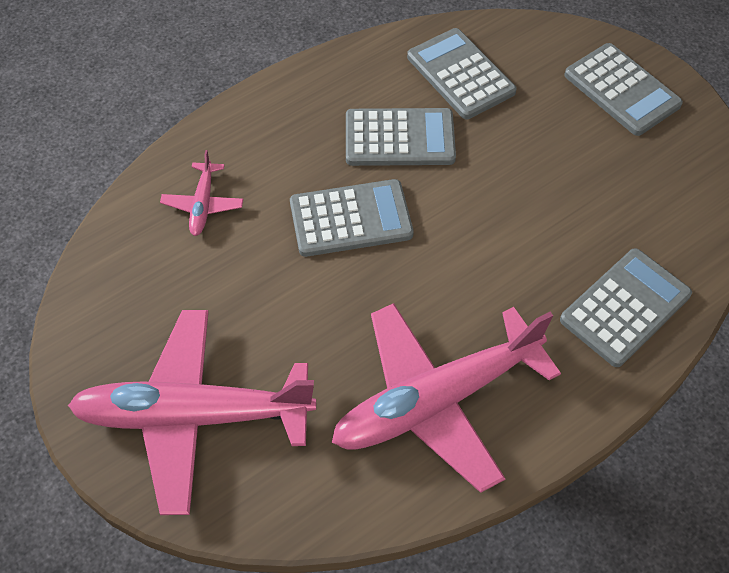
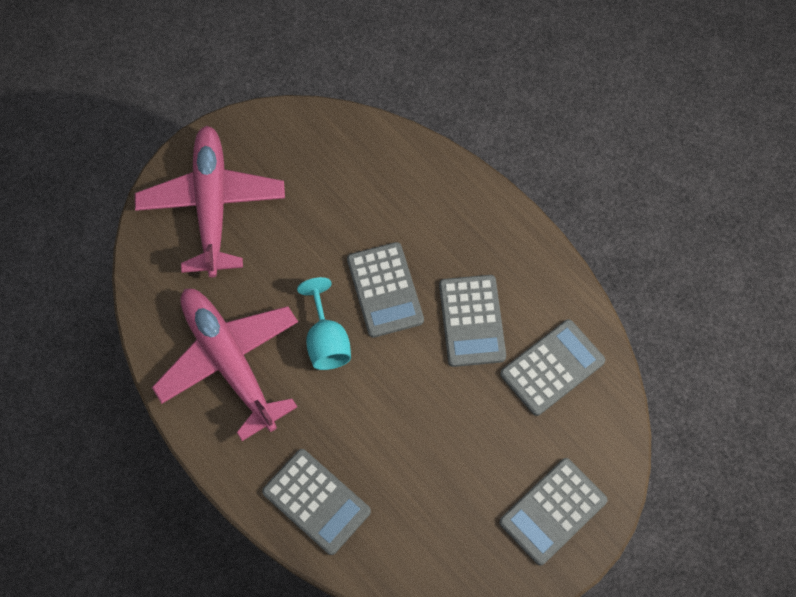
camera: 85 degrees right, 10 degrees up
pink plane [160,150,243,236] -> none
none -> turquoise goblet [297,277,351,370]

